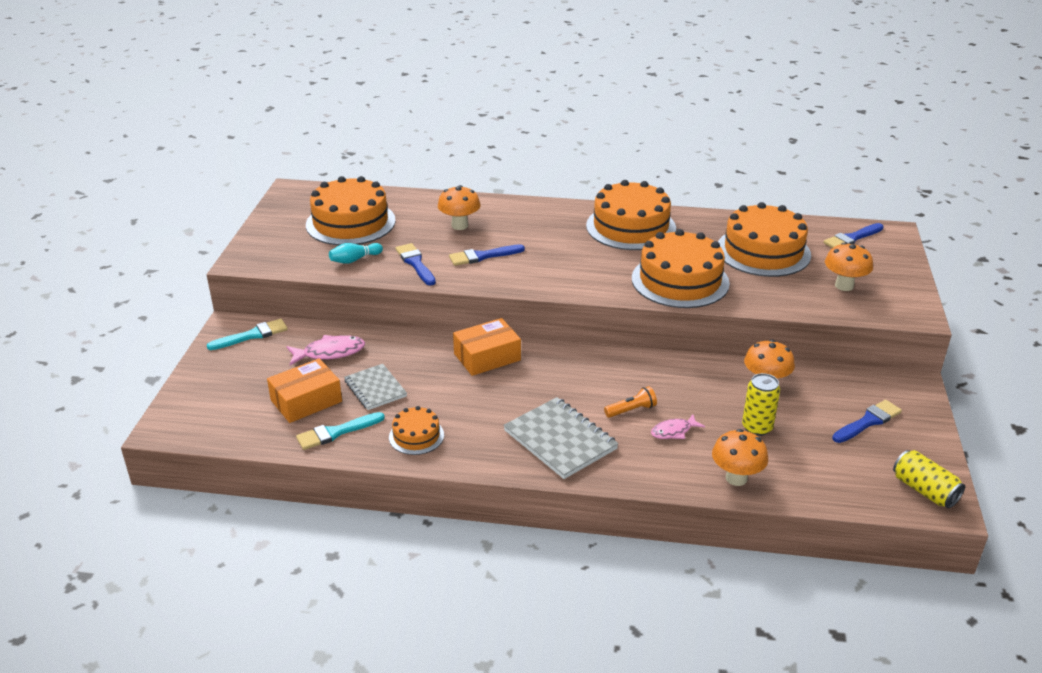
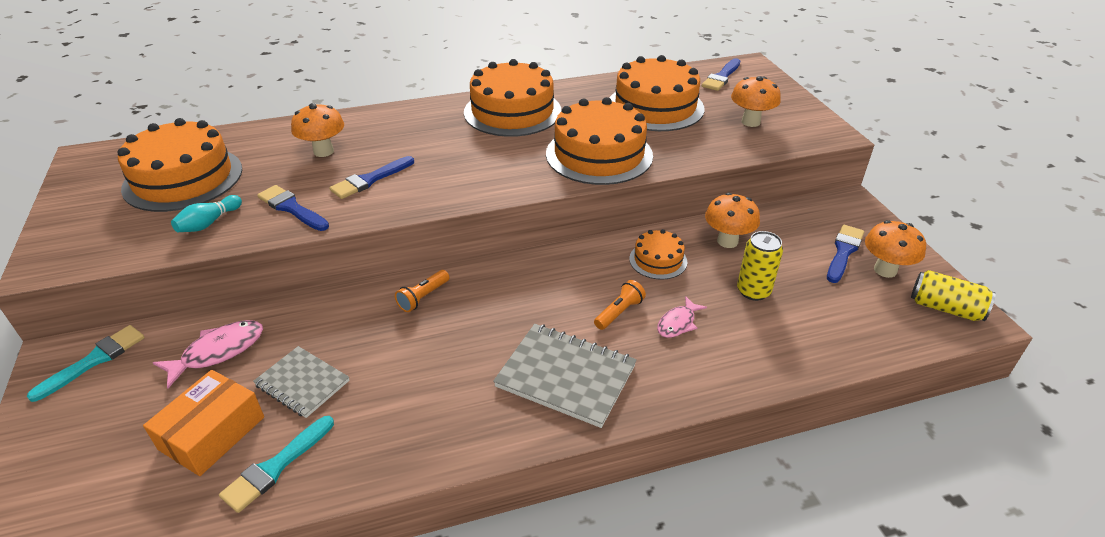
camera: 25 degrees left, 5 degrees up
orange cake [389,406,444,455] -> orange cake moved to [629,229,687,280]
orange box [453,318,521,376] -> orange flashlight [395,270,449,312]
orange mushroom [712,429,768,486] -> orange mushroom moved to [865,220,926,278]

